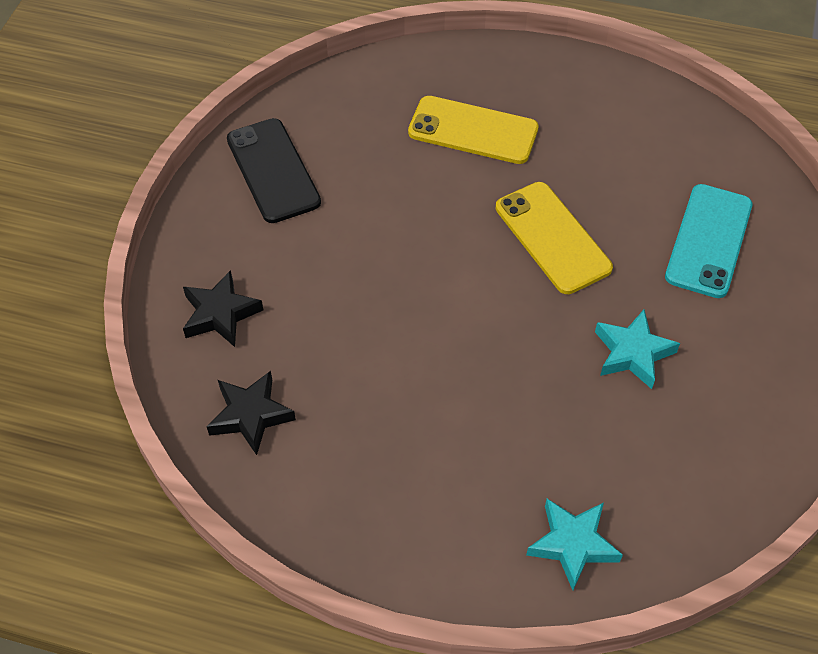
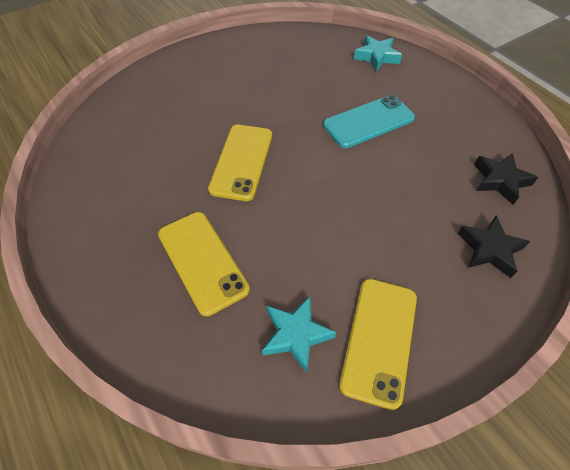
camera: 140 degrees left, 0 degrees up
black phone [227,118,321,223] -> yellow phone [339,278,417,410]
turquoise star [595,309,680,389] -> turquoise star moved to [262,296,337,373]
turquoise phone [665,184,752,298] -> turquoise phone moved to [323,95,415,148]

